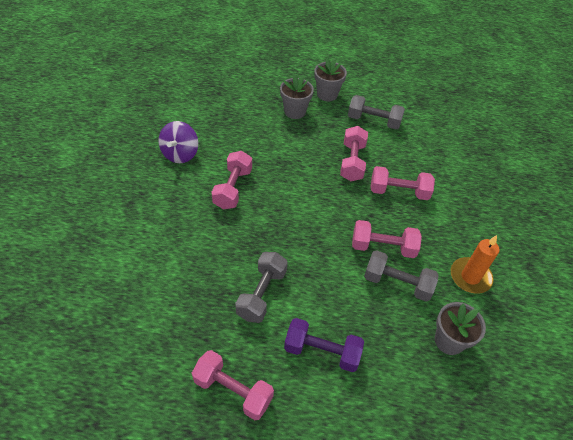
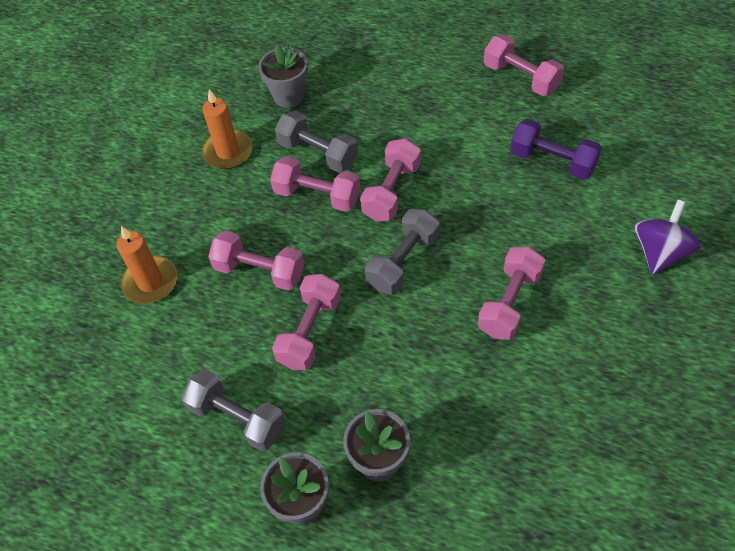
camera: 160 degrees left, 5 degrees up
purple spinning top [159,121,198,163] -> purple spinning top moved to [635,200,701,275]
grey dumbbell [235,252,288,323] -> grey dumbbell moved to [365,209,439,295]
purple dumbbell [284,318,364,372] -> purple dumbbell moved to [510,119,602,180]
none -> orange candle [116,226,177,304]
none -> pink dumbbell [360,138,421,222]

